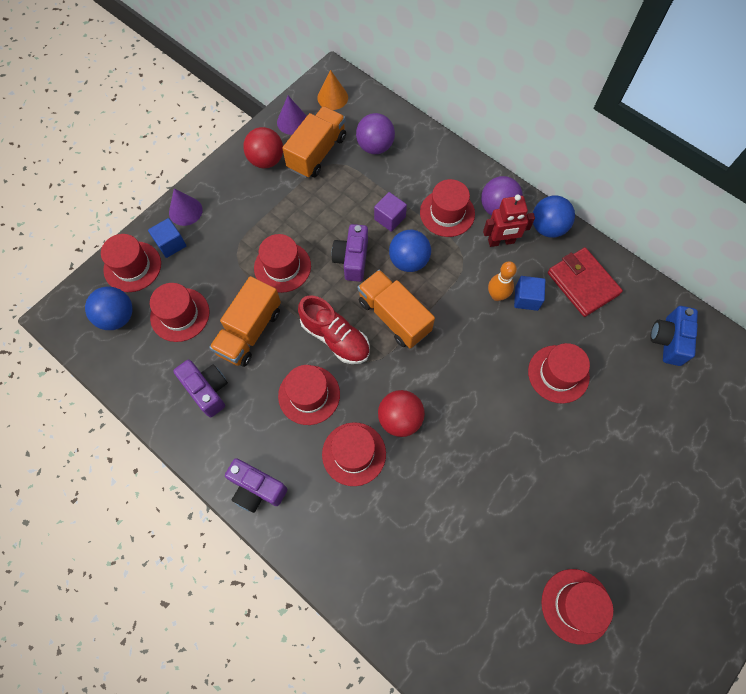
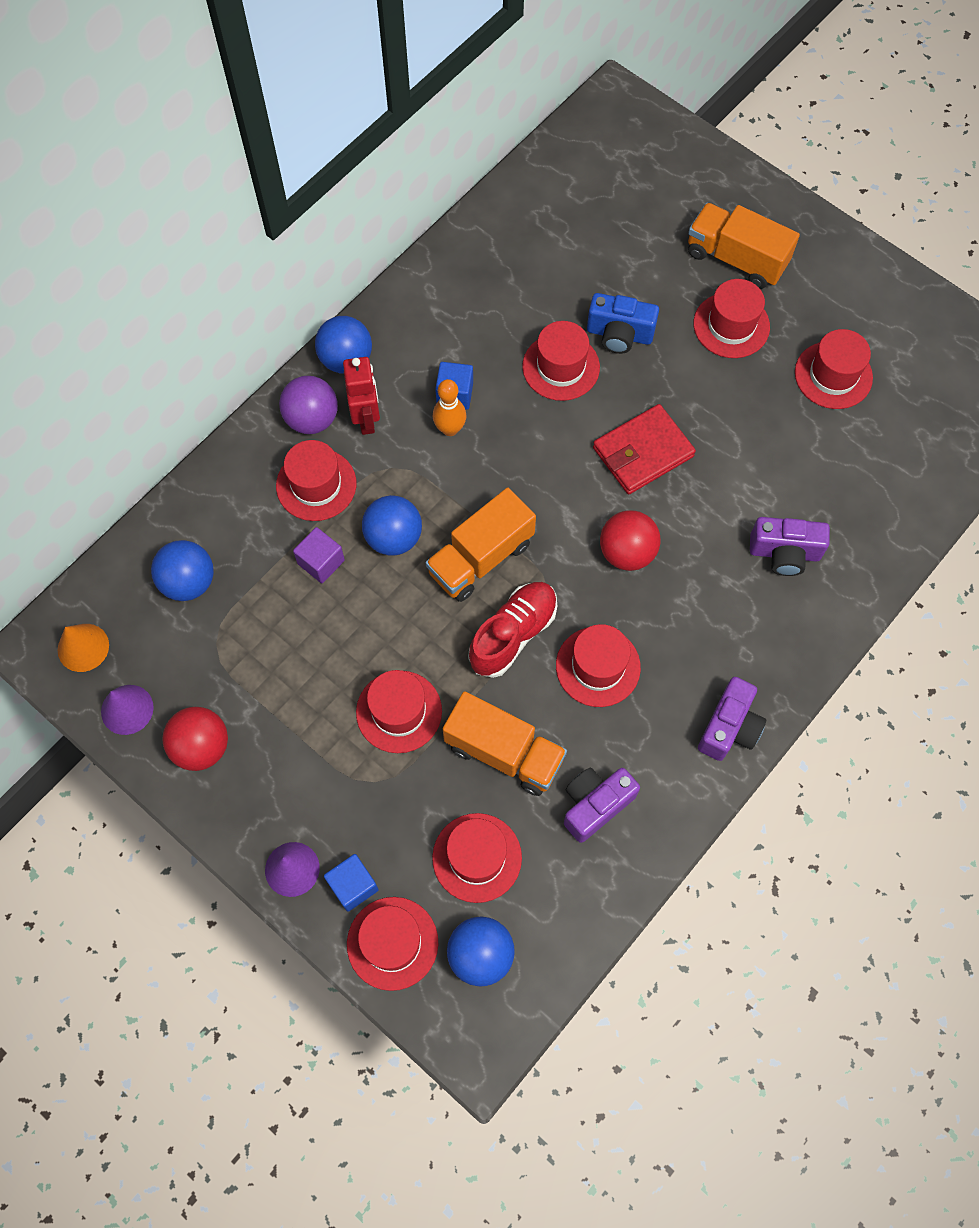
camera: 90 degrees left, 0 degrees up
orange truck [282,106,346,178] -> orange truck moved to [688,203,800,289]
red hat [322,422,386,486] -> red hat moved to [693,279,770,358]
purple camera [332,224,368,282] -> purple camera moved to [750,517,830,576]
purple ball [356,113,395,154] -> blue ball [151,540,214,601]
red wallet [548,247,623,317] -> red wallet moved to [593,404,696,494]
blue camera [650,306,698,366] -> blue camera moved to [587,293,659,354]

